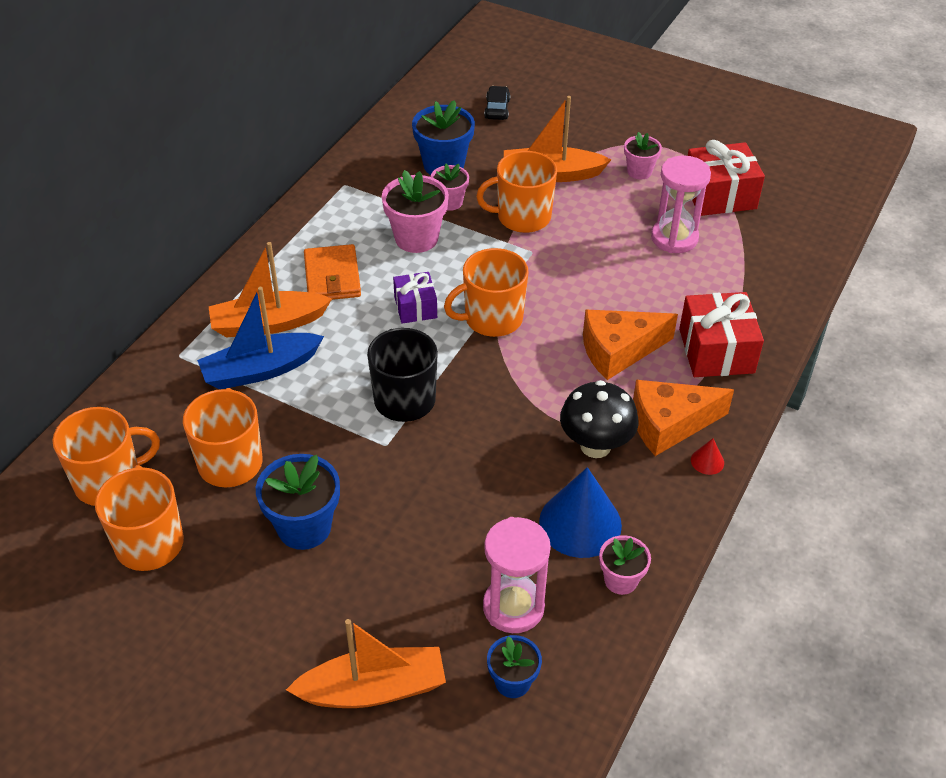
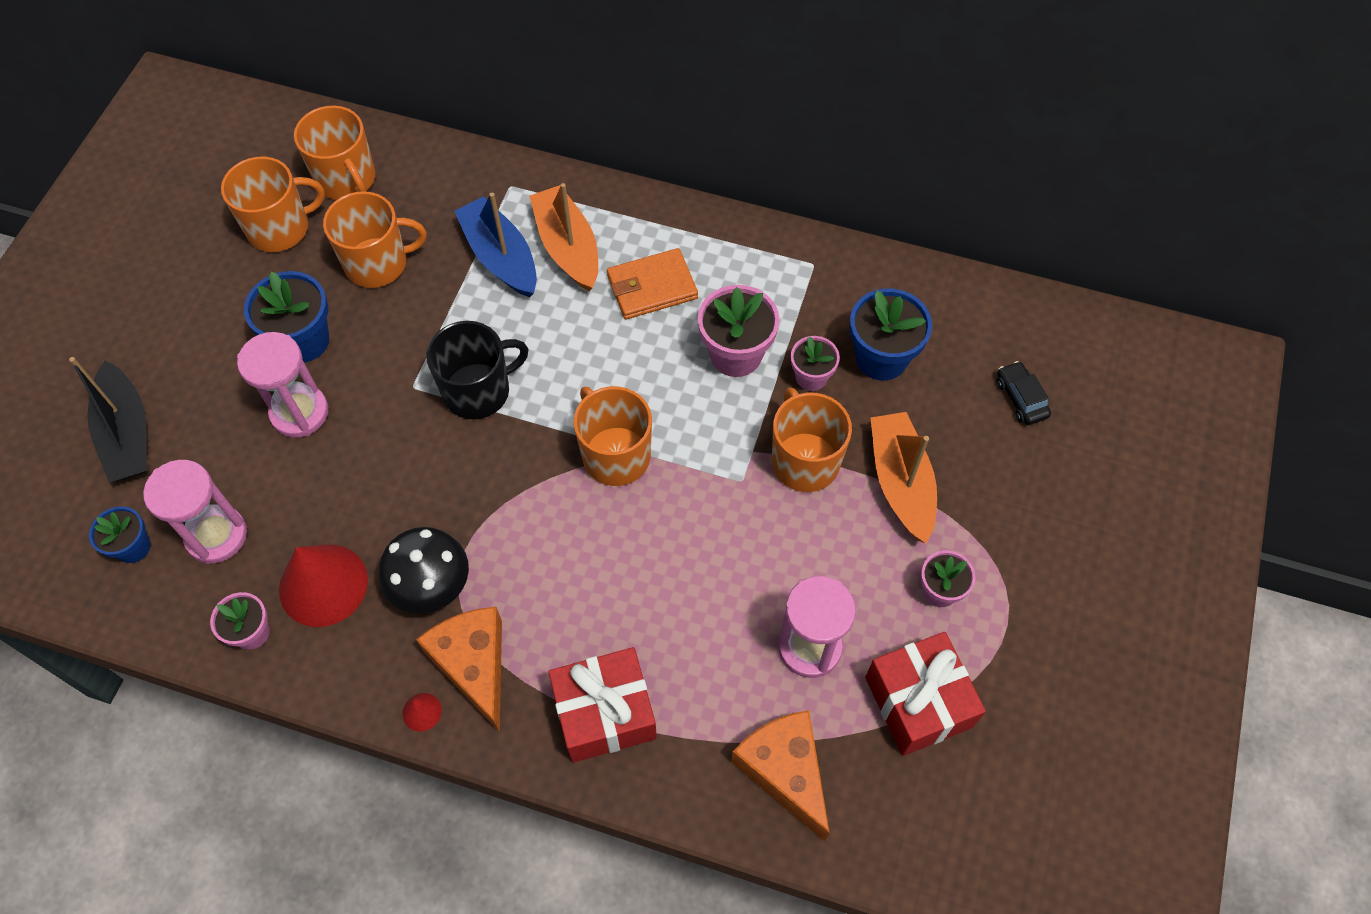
camera: 80 degrees right, 15 degrees up
orange boat [286,619,446,708] -> black boat [69,357,147,483]
purple gift [393,272,437,324] -> none
black car [484,86,510,120] -> black car turned 105 degrees counterclockwise [997,361,1051,425]
blue cone [539,467,622,558] -> red cone [279,545,368,627]
orange cheese [583,309,678,380] -> orange cheese moved to [731,710,830,841]
none -> pink hourglass [237,332,328,438]

